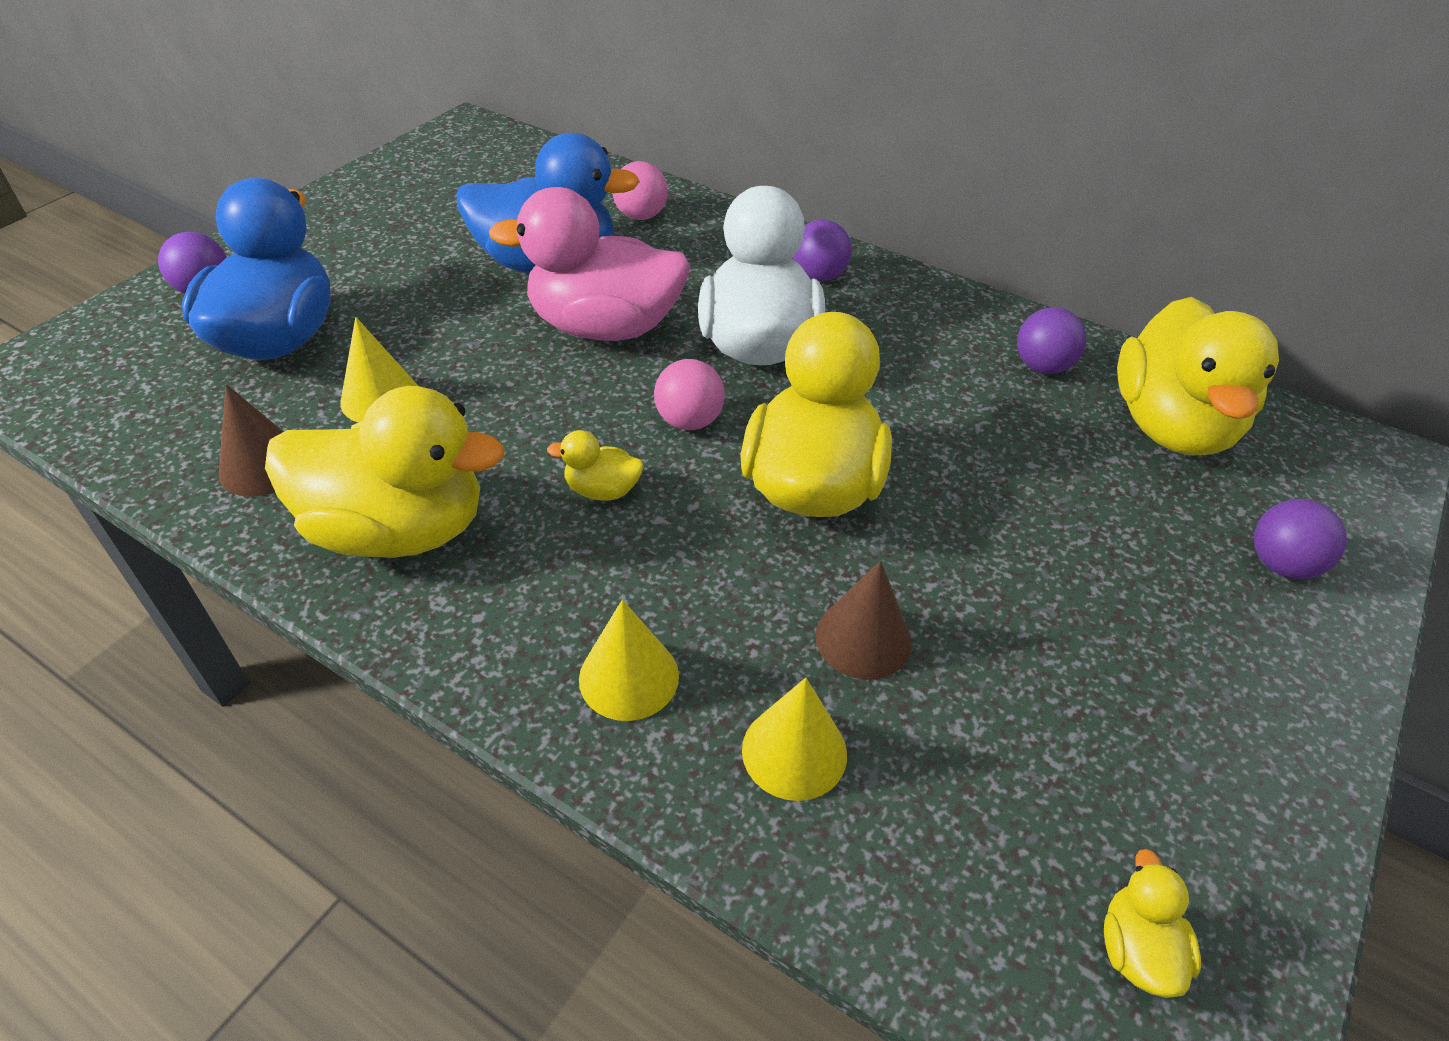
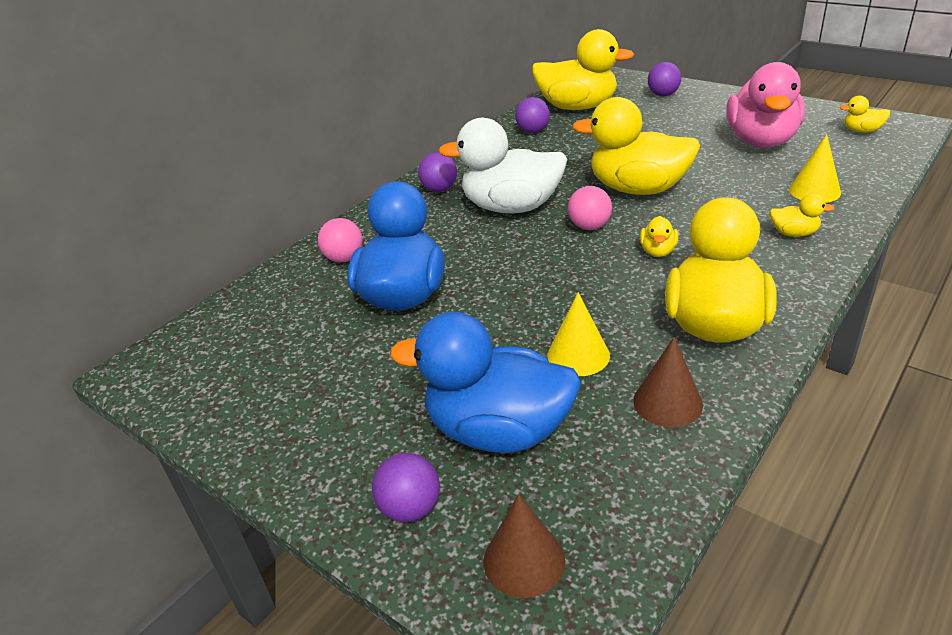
camera: 80 degrees left, 10 degrees down
pink duck [489,187,690,341] -> pink duck moved to [726,62,805,148]
yellow cone [579,600,679,721] -> yellow duck [770,193,834,237]
brown cone [815,561,912,680] -> brown cone moved to [483,494,565,598]

